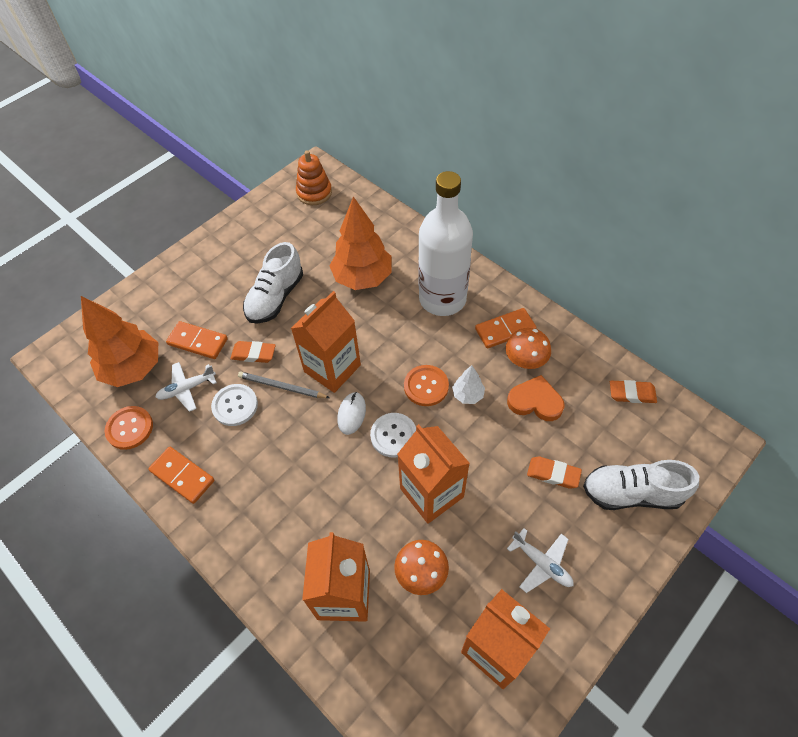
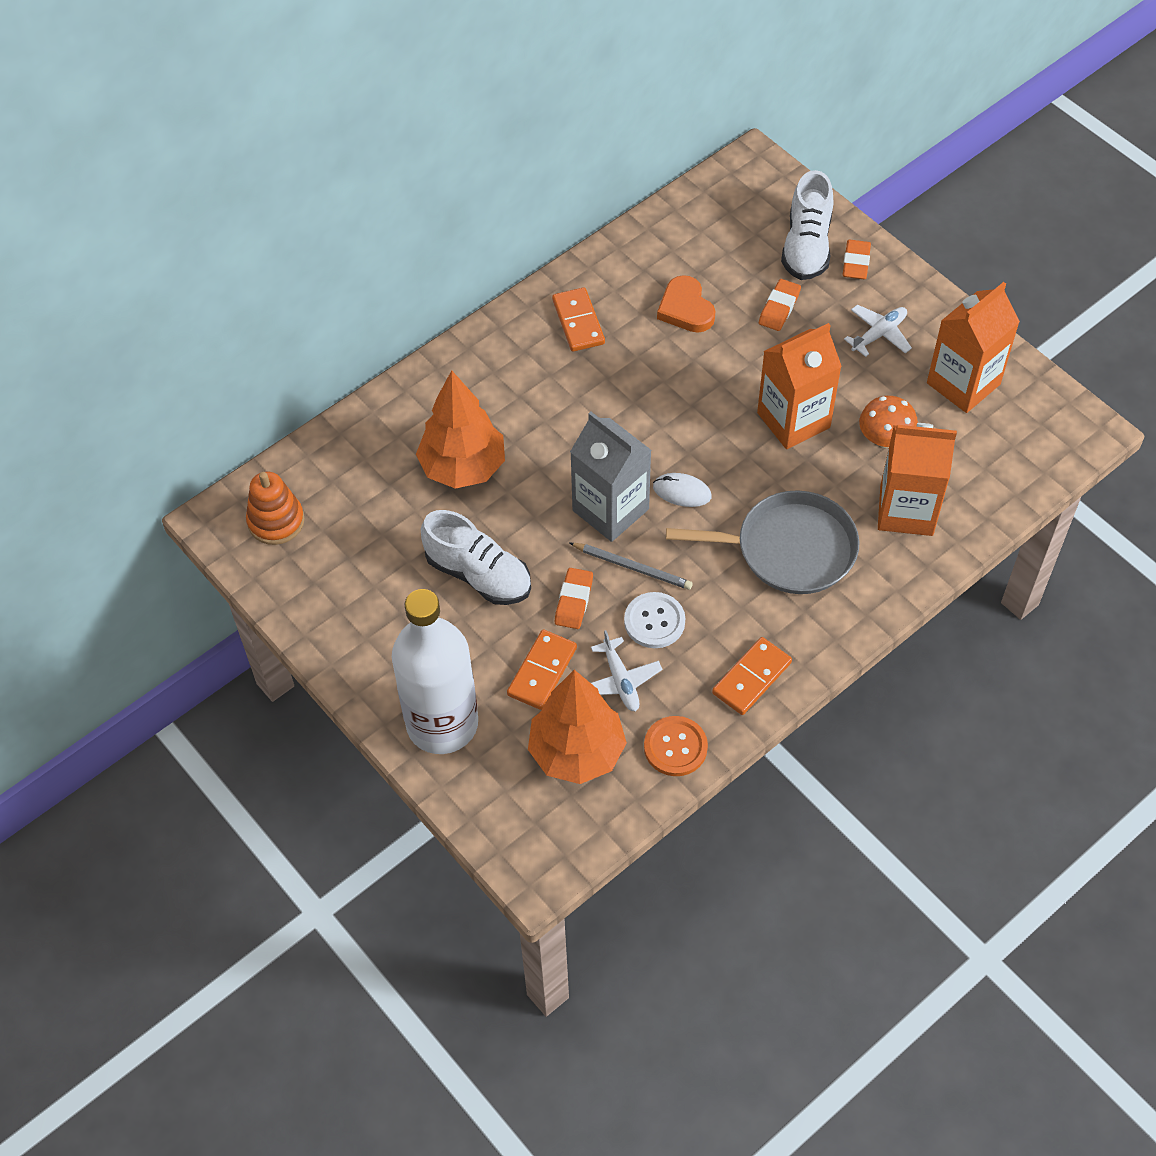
camera: 85 degrees left, 0 degrees up
grey pencil [238,372,330,398] -> grey pencil turned 90 degrees counterclockwise [570,543,693,590]
orange carton [291,291,361,393] -> grey carton [570,412,652,542]
white button [370,413,416,457] -> none
orange button [404,365,449,406] -> none
white bottle [418,171,473,316] -> white bottle moved to [392,589,478,754]
white tree [452,365,485,404] -> none
orange mushroom [506,328,551,369] -> none
orange heart [507,375,565,421] -> orange heart turned 45 degrees counterclockwise [657,275,715,332]
orange eraser [610,380,657,403] -> orange eraser moved to [843,240,871,279]
none -> grey pan [666,490,860,594]

